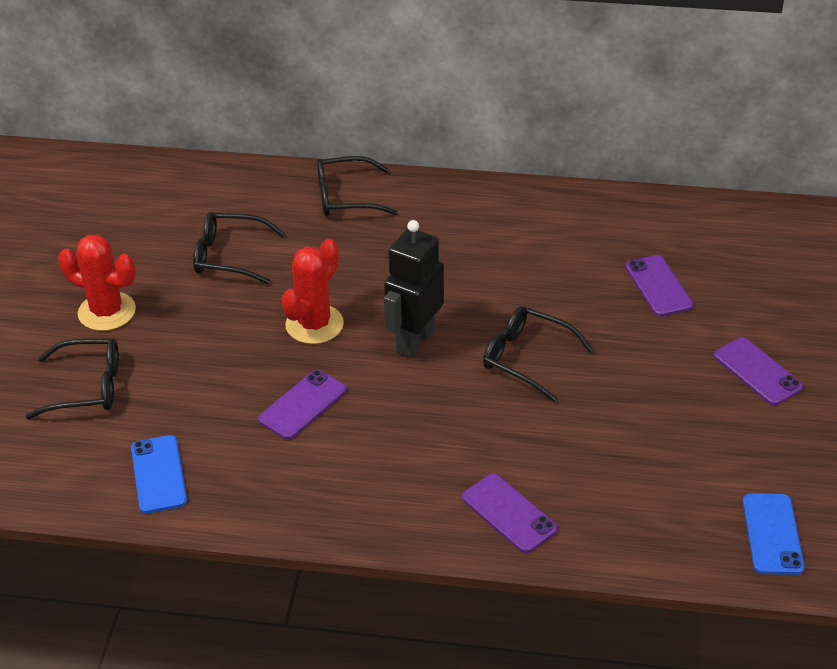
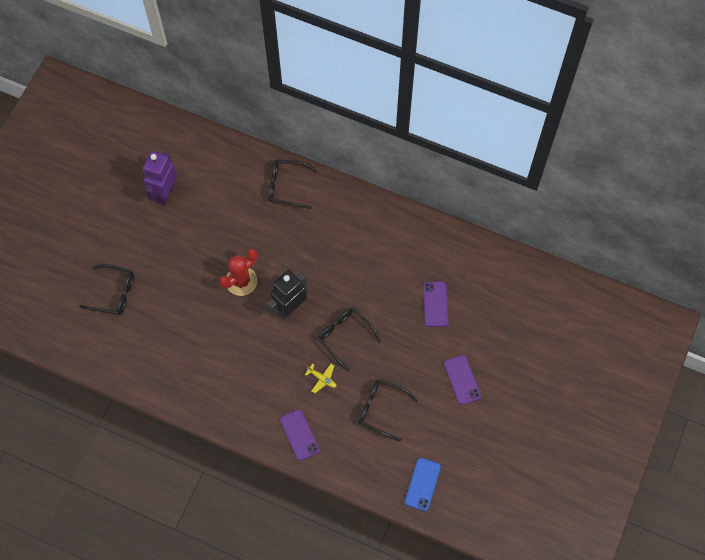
camera: 15 degrees right, 25 degrees up
red cactus [58,235,136,331] -> none
blue phone [131,435,187,514] -> none
black glasses [193,212,285,284] -> black glasses moved to [359,379,418,442]
purple phone [258,370,347,440] -> none
none -> purple robot [143,151,177,205]
none -> yellow plane [305,363,336,393]

